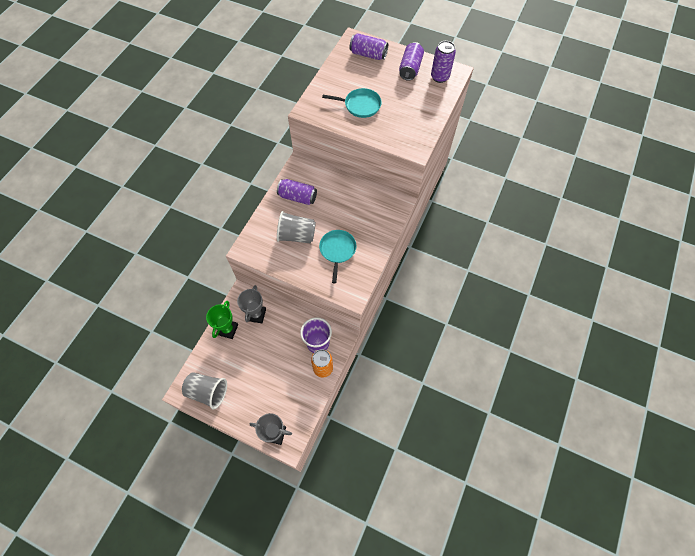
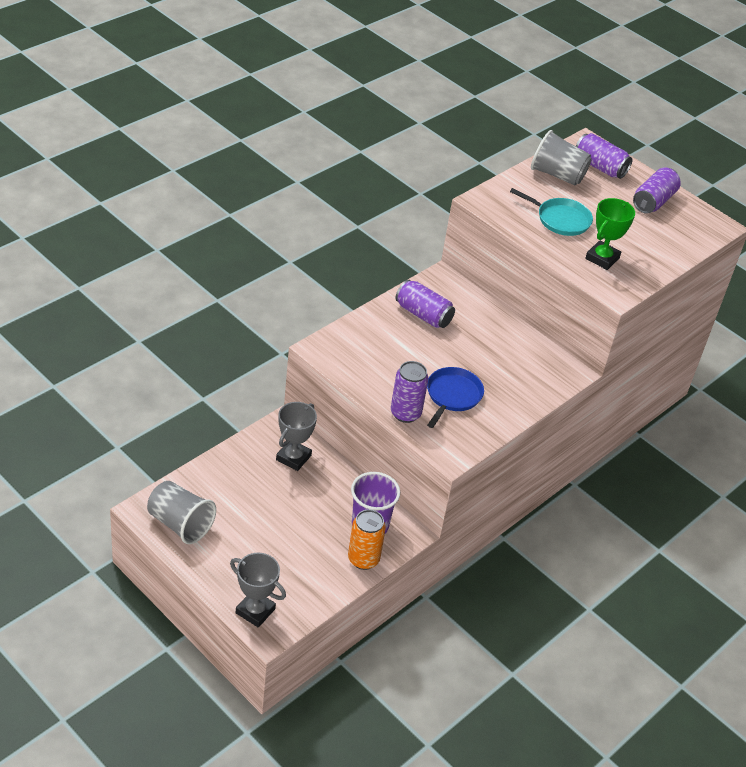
camera: 15 degrees right, 20 degrees down
green trophy [206,301,238,339] -> green trophy moved to [585,198,635,270]
grey cup [277,211,316,244] -> grey cup moved to [531,130,592,186]
turquoise pan [319,230,356,283] -> blue pan [427,367,484,428]
purple can [431,41,456,83] -> purple can moved to [391,361,429,423]

